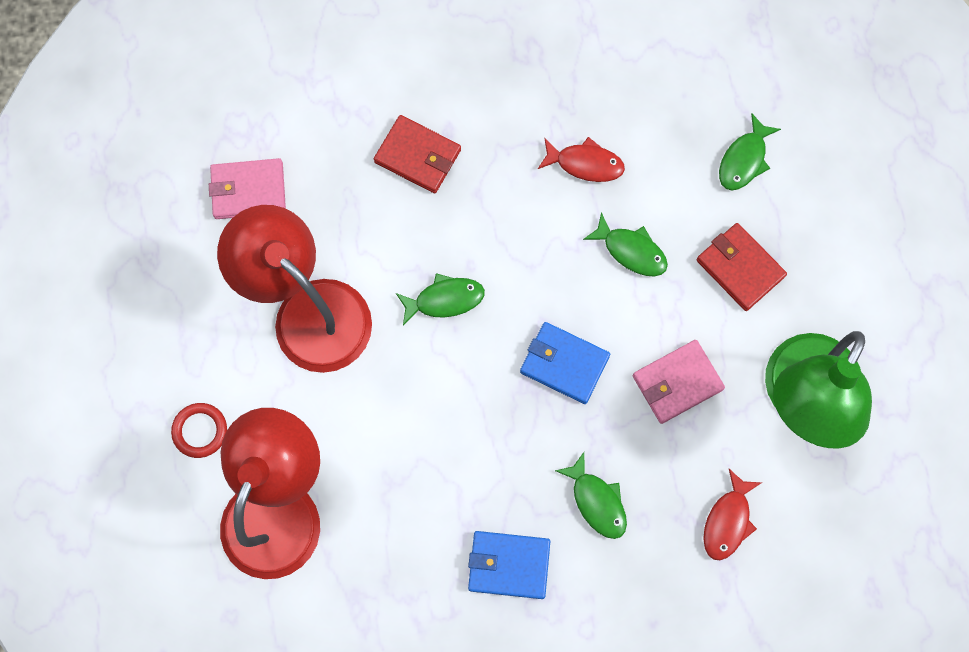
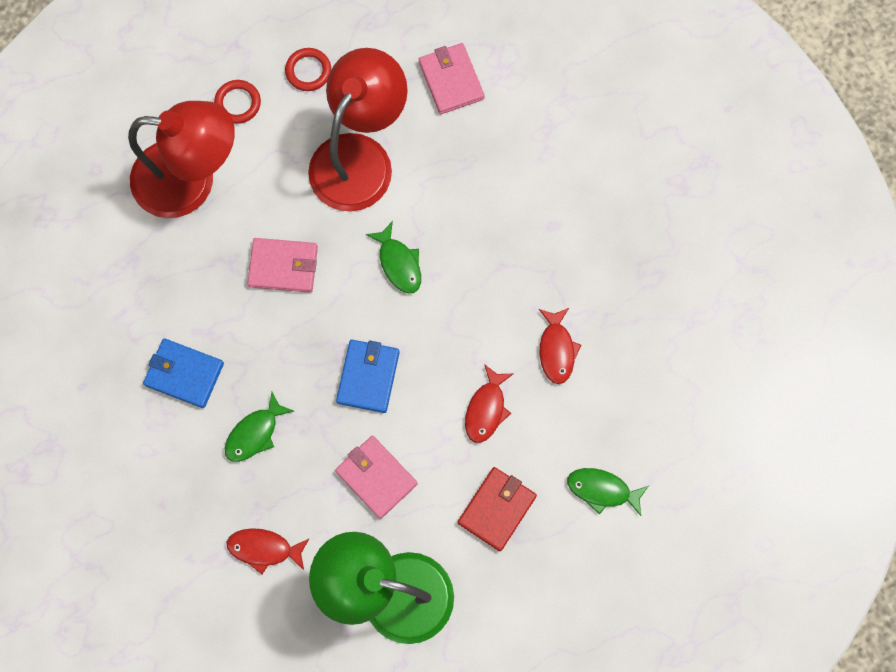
camera: 75 degrees right, 0 degrees up
red wallet [374,115,461,193] -> none
blue wallet [468,531,550,599] -> blue wallet turned 60 degrees counterclockwise [143,339,224,408]
green fish [583,212,668,276] -> red fish [465,364,513,443]
none -> pink wallet [247,238,318,293]
none -> red ring [285,48,331,91]

